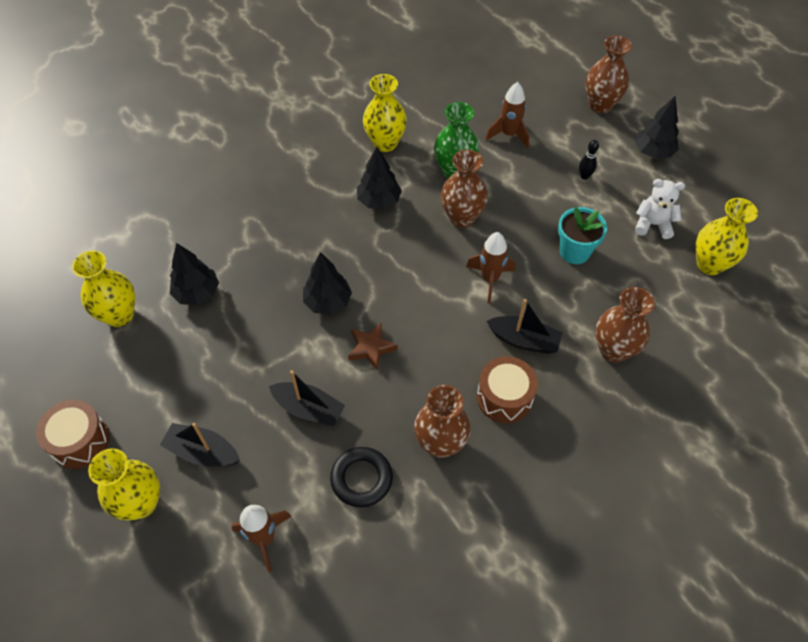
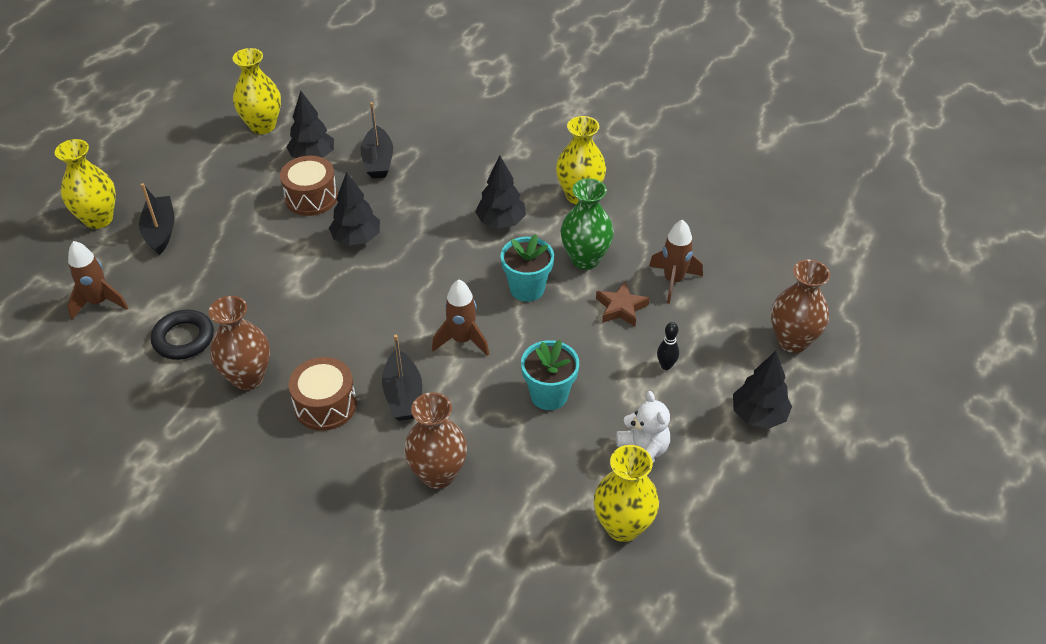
camera: 60 degrees right, 10 degrees down
brown drum [36,400,110,469] -> brown drum moved to [280,156,338,216]
black boat [269,370,345,426] -> black boat moved to [360,102,393,178]
brown star [348,323,398,370] -> brown star moved to [596,281,650,327]
brown vase [441,150,488,227] -> turquoise flower pot [501,234,554,302]

